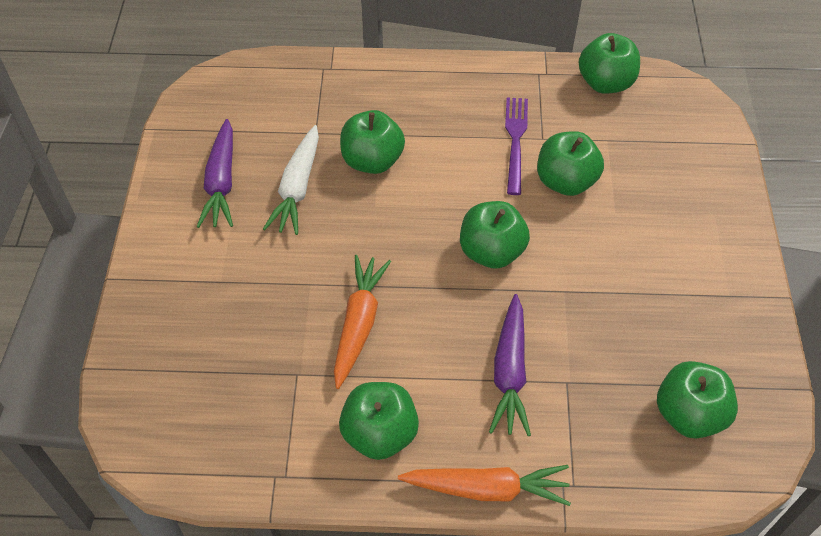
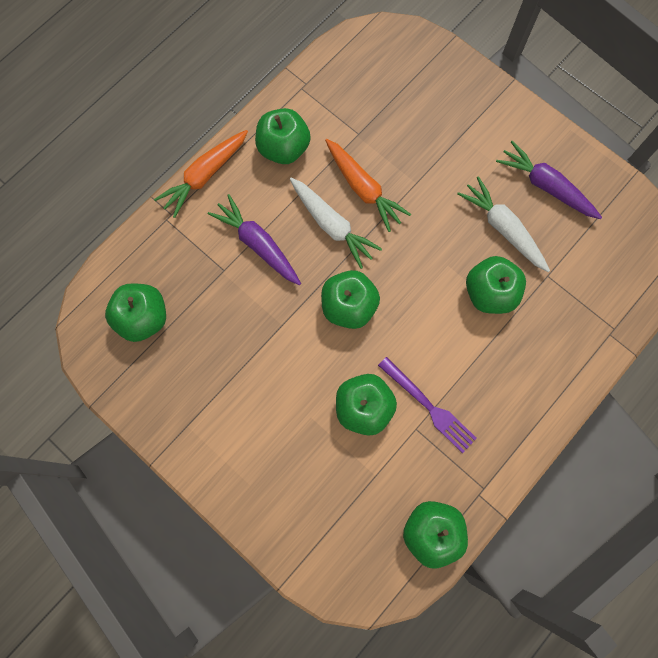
camera: 130 degrees right, 20 degrees up
none -> white carrot [290,178,382,269]

